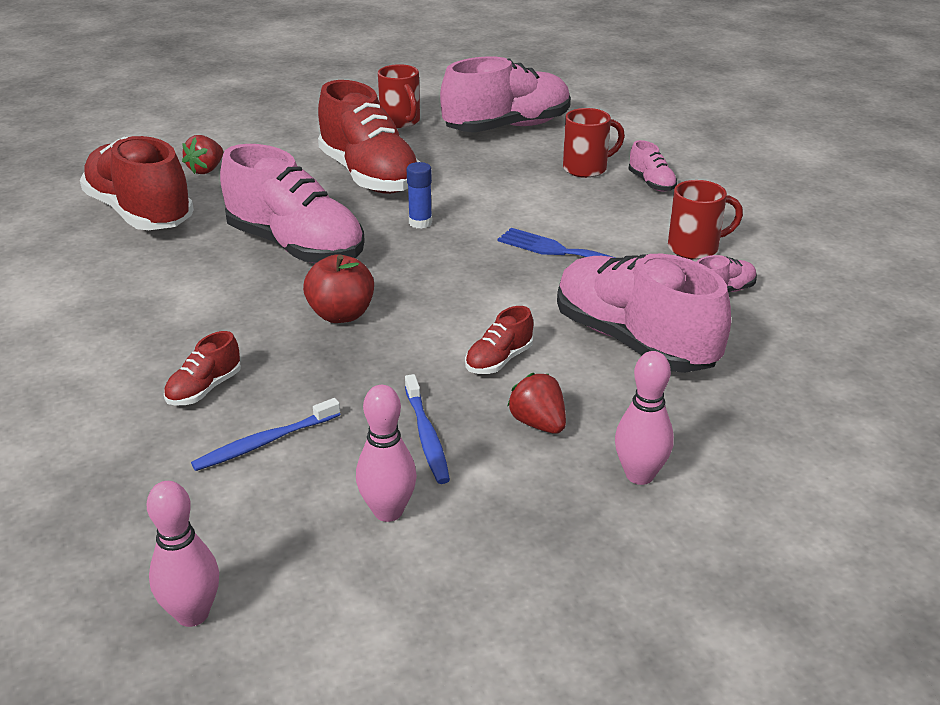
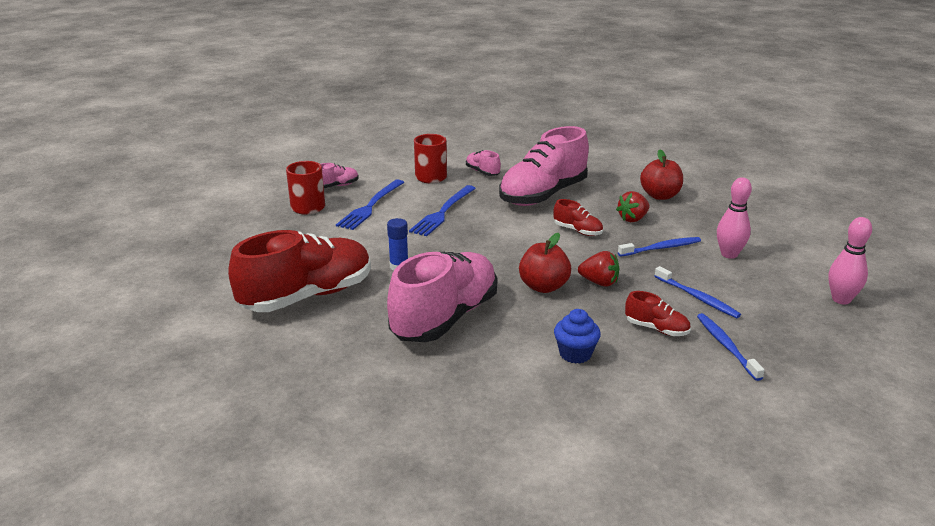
camera: 95 degrees left, 5 degrees down
red shoe [80,136,194,230] -> none
red strawberry [182,135,223,174] -> red strawberry moved to [578,251,620,287]
red mug [378,64,420,128] -> none
pink shoe [440,56,571,132] -> none
pink bowling pin [615,351,674,485] -> red apple [640,150,683,200]
none -> blue fork [336,180,404,230]
none -> blue cupcake [554,309,601,364]
none -> blue toothbrush [697,313,765,381]

